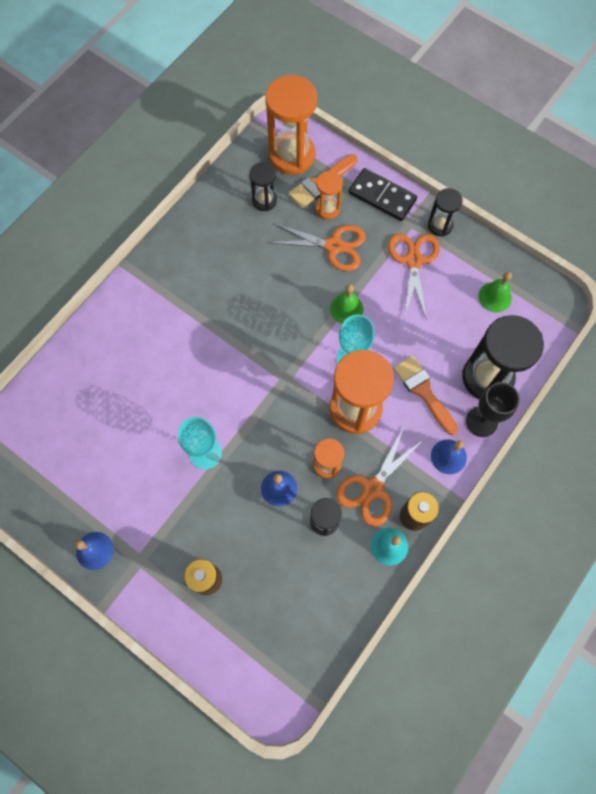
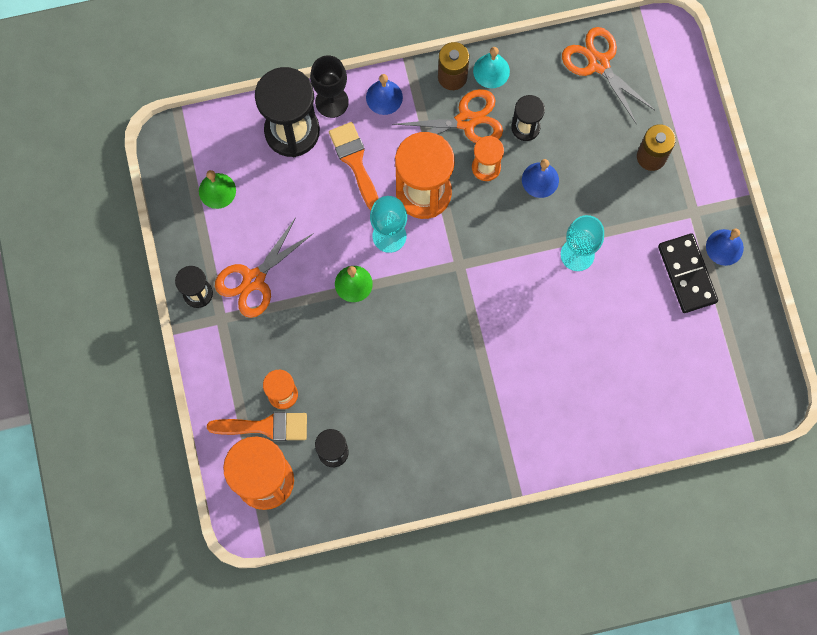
camera: 140 degrees left, 5 degrees up
orange scissors [269,223,366,271] -> orange scissors moved to [562,27,655,123]
black domino [348,168,417,221] -> black domino moved to [658,234,718,313]
orange brush [393,355,458,435] -> orange brush turned 150 degrees clockwise [329,122,379,211]

